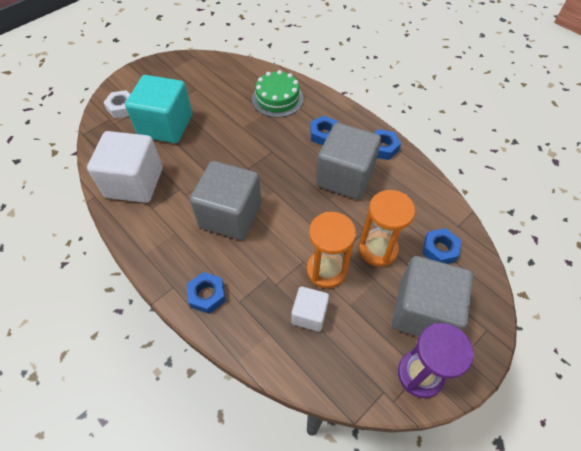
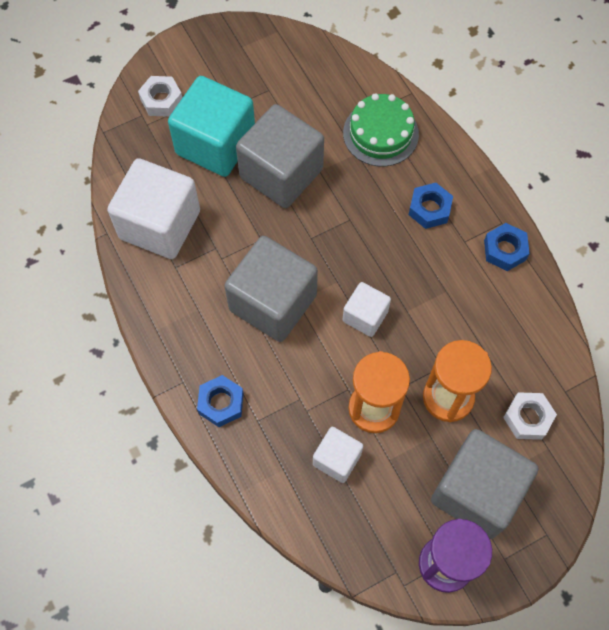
camera: 15 degrees right, 10 degrees up
grey cube [316,123,381,200] -> grey cube moved to [236,104,324,208]
blue nut [422,228,461,264] -> white nut [503,392,557,440]
none -> white cube [343,282,391,337]

